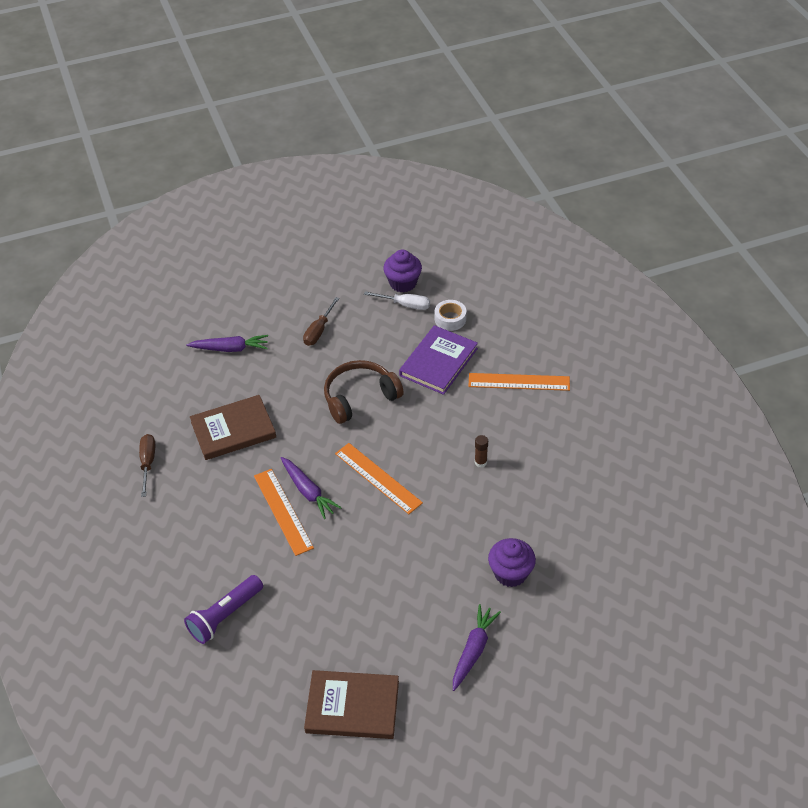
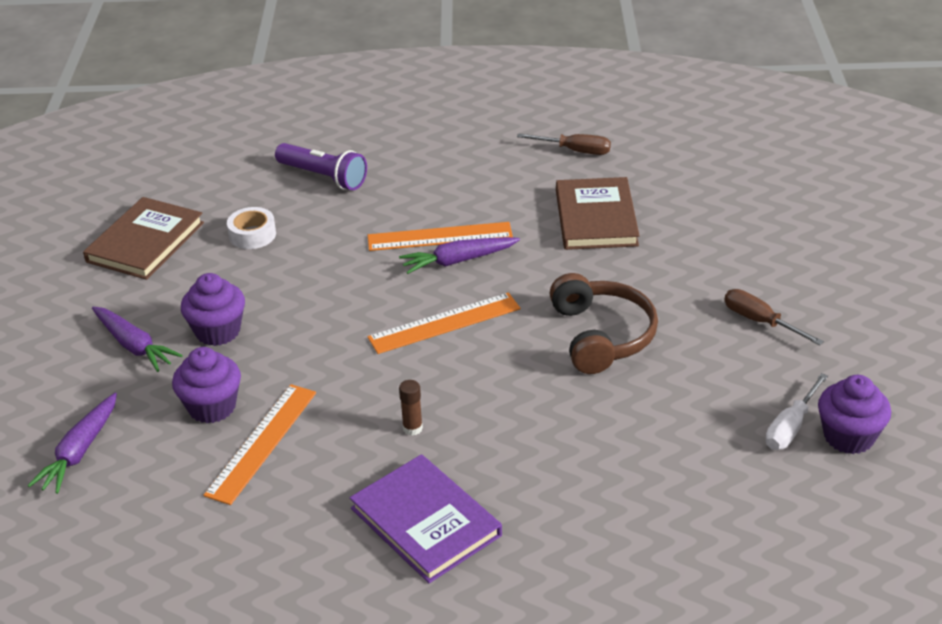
camera: 110 degrees right, 10 degrees down
purple flashlight [184,575,263,644] -> purple flashlight turned 150 degrees clockwise [275,143,367,190]
purple carrot [186,335,268,352] -> purple carrot moved to [28,393,117,494]
purple book [399,325,478,395] -> purple book moved to [350,454,502,583]
white tape [435,300,466,331] -> white tape moved to [227,207,276,249]
orange ruler [468,373,570,391] -> orange ruler moved to [203,384,316,505]
none -> purple cupcake [181,273,245,346]

